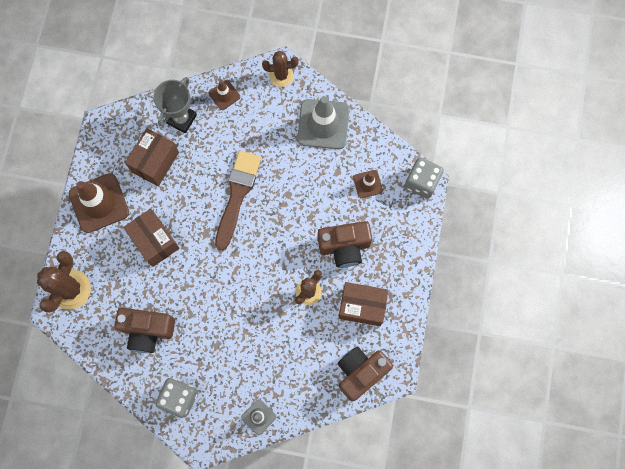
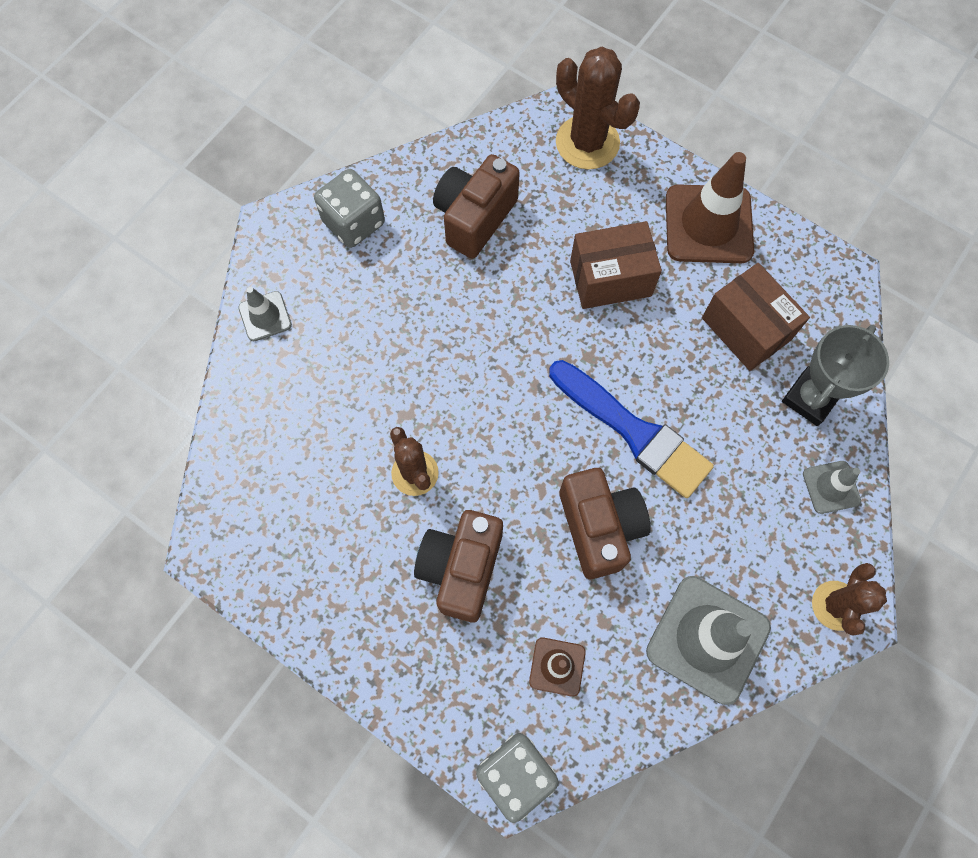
camera: 115 degrees right, 5 degrees down
grey trophy [153,77,197,133] -> grey trophy turned 75 degrees clockwise [782,325,889,426]
brown traffic cone [209,80,240,110] -> grey traffic cone [803,461,861,514]
brown brush [215,151,261,251] -> blue brush [549,360,714,498]
brown camera [337,346,393,401] -> brown camera moved to [559,468,651,579]
brown box [339,282,388,326] -> none

